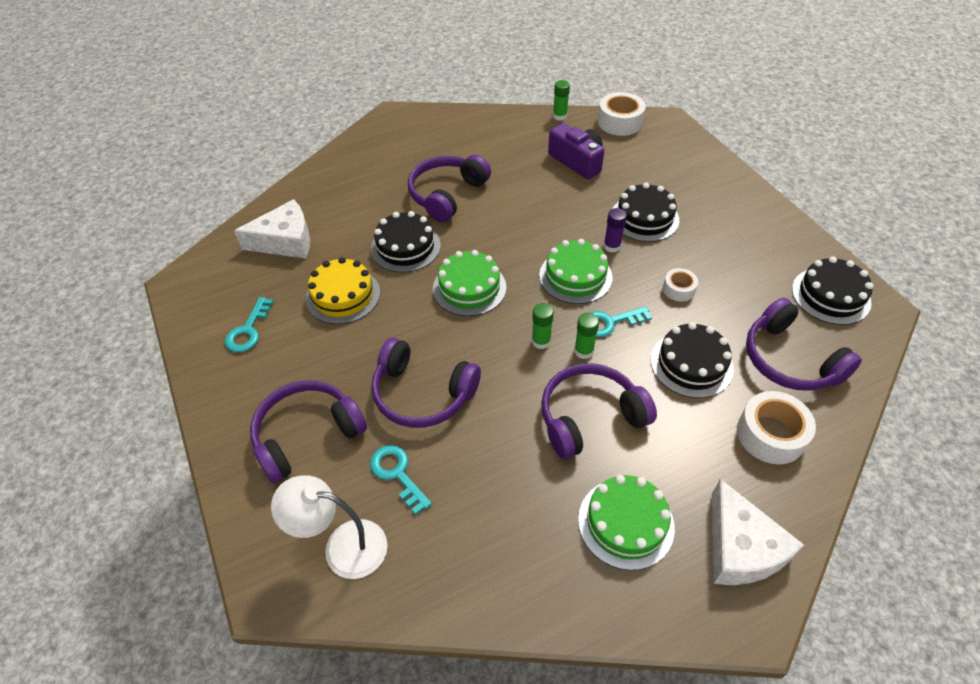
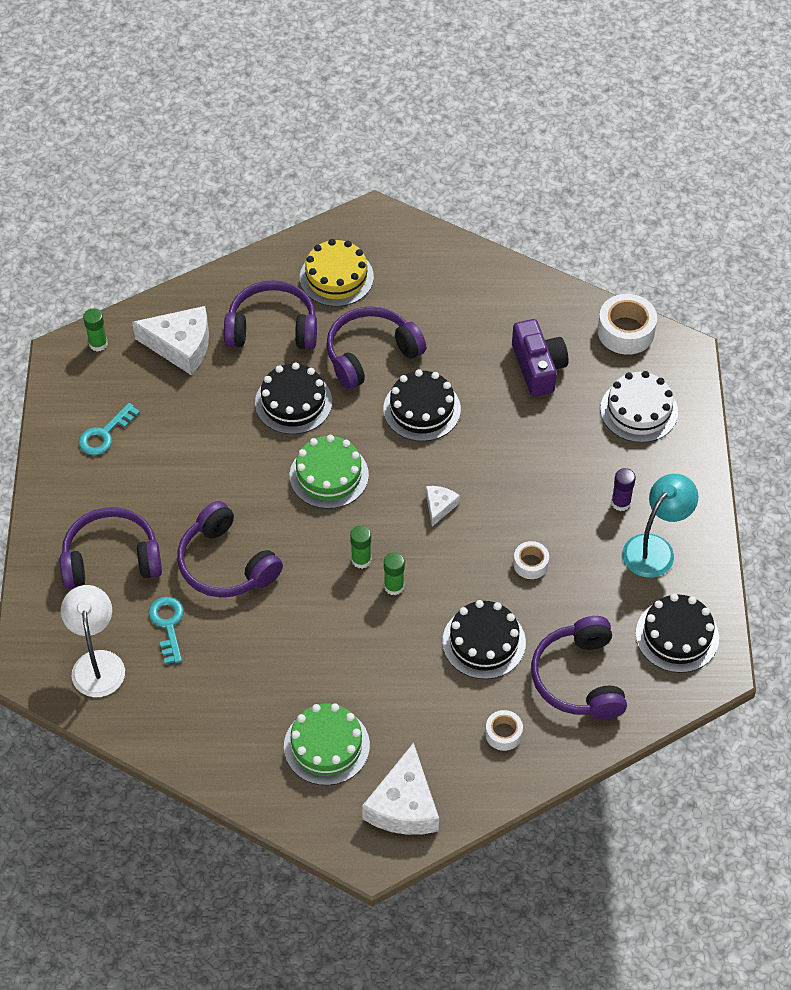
camera: 25 degrees right, 5 degrees up
white lamp [271,476,387,579] -> white lamp turned 45 degrees clockwise [61,585,125,697]
yellow cake [306,257,380,324] -> yellow cake moved to [300,239,374,307]
green cake [539,239,613,304] -> white cheese [426,486,460,527]
purple headphones [541,363,657,459] -> purple headphones moved to [224,280,317,349]
green glue stick [553,80,570,121] -> green glue stick moved to [83,308,108,352]
turquoise key [590,307,652,337] -> none
purple glue stick [604,208,627,253] -> purple glue stick moved to [611,468,636,511]
black cake [612,182,679,242] -> black cake moved to [383,369,461,441]
white tape [737,391,816,464] -> white tape [485,710,523,751], size x0.57
none -> white cake [600,371,678,443]
none -> turquoise lamp [622,474,698,578]

